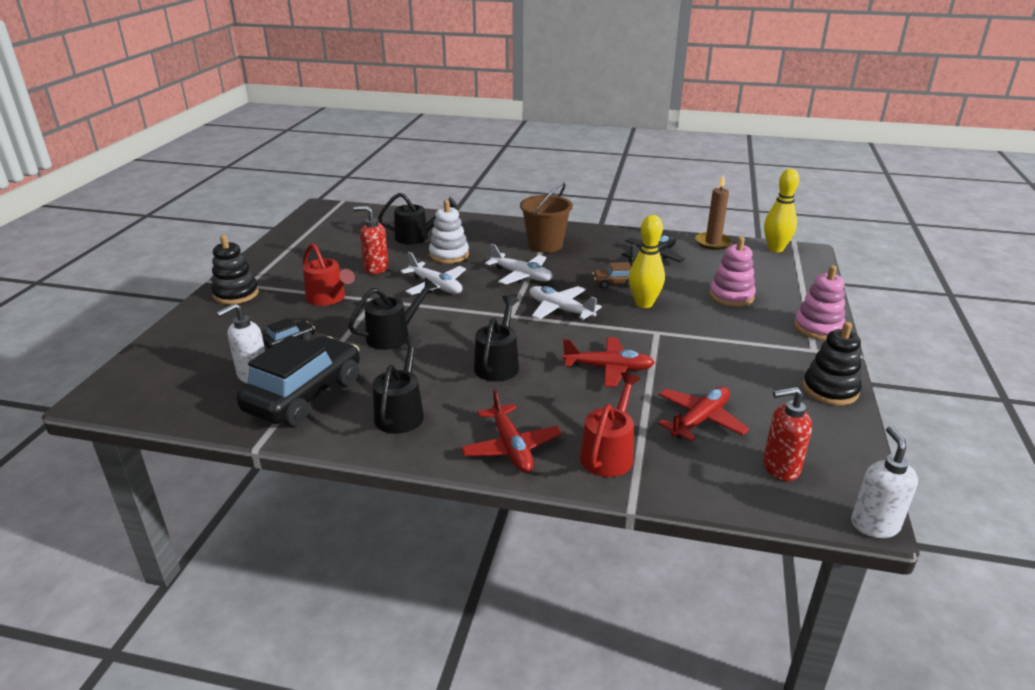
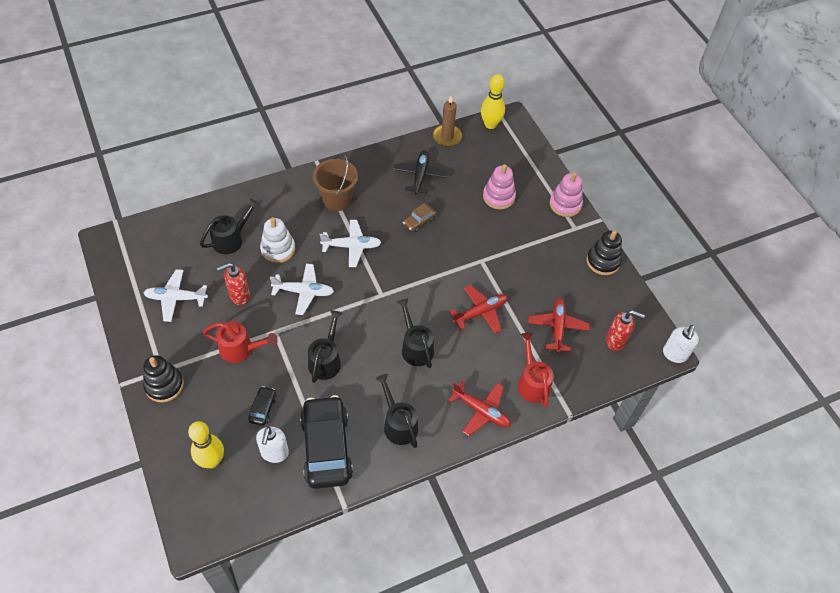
camera: 40 degrees left, 25 degrees up
white plane [530,286,602,320] -> white plane moved to [143,269,208,322]
yellow bowling pin [629,215,665,308] -> yellow bowling pin moved to [188,421,224,468]
red soap dispenser [763,387,812,481] -> red soap dispenser turned 120 degrees counterclockwise [606,310,645,351]
white soap dispenser [851,426,918,538] -> white soap dispenser turned 120 degrees counterclockwise [663,325,699,363]

